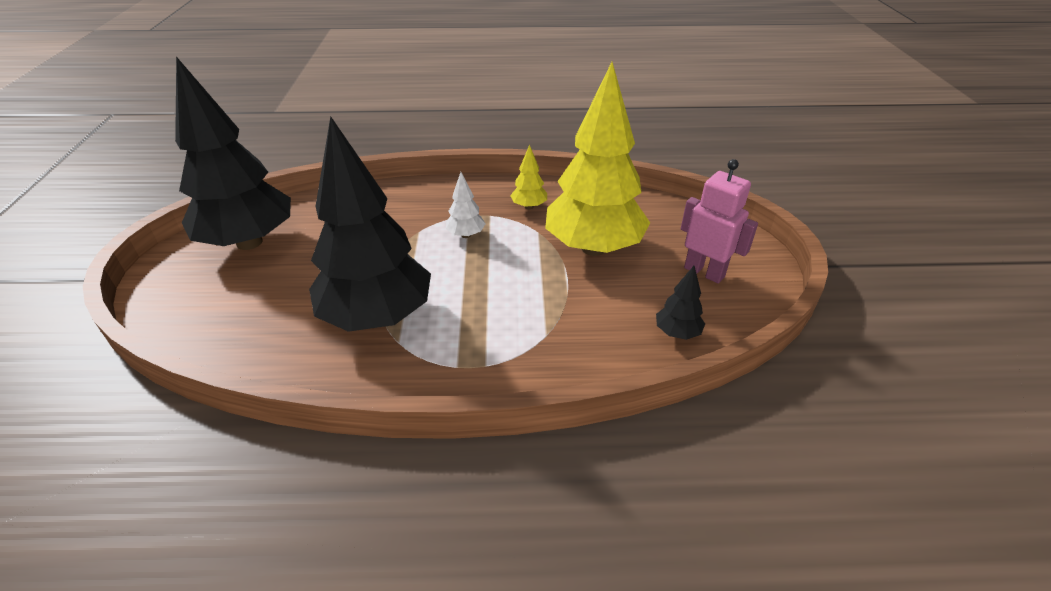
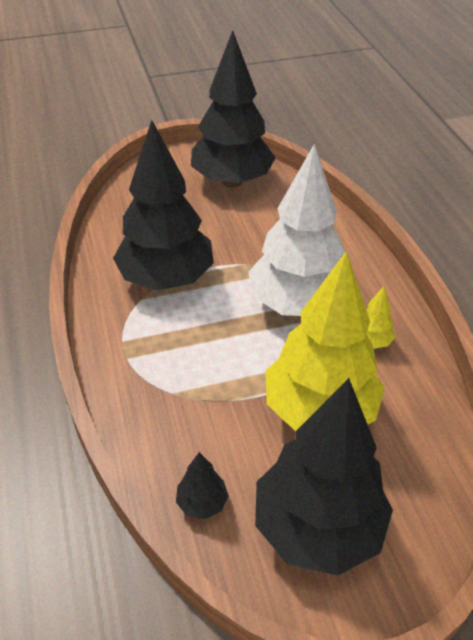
camera: 75 degrees right, 5 degrees up
white tree [446,172,486,238] -> white tree [248,144,345,316], size x2.48
pink robot [681,159,758,284] -> black tree [255,378,393,575]

